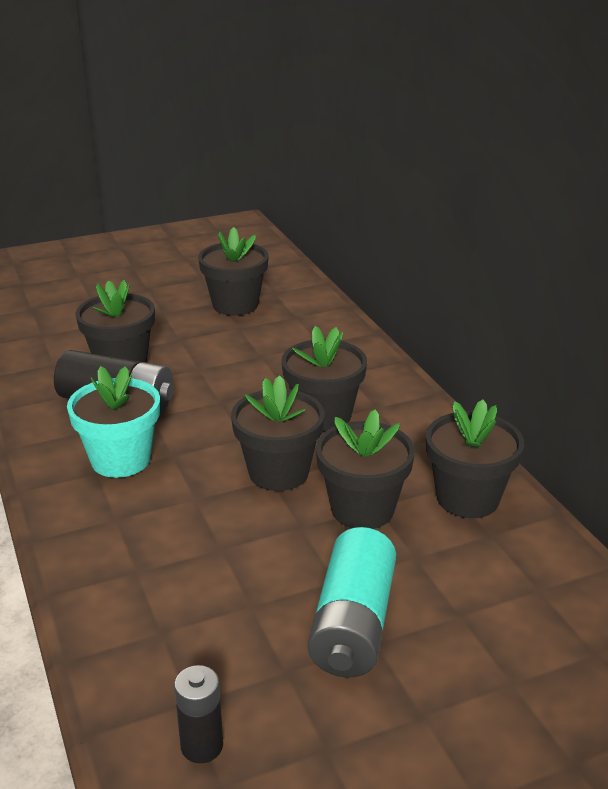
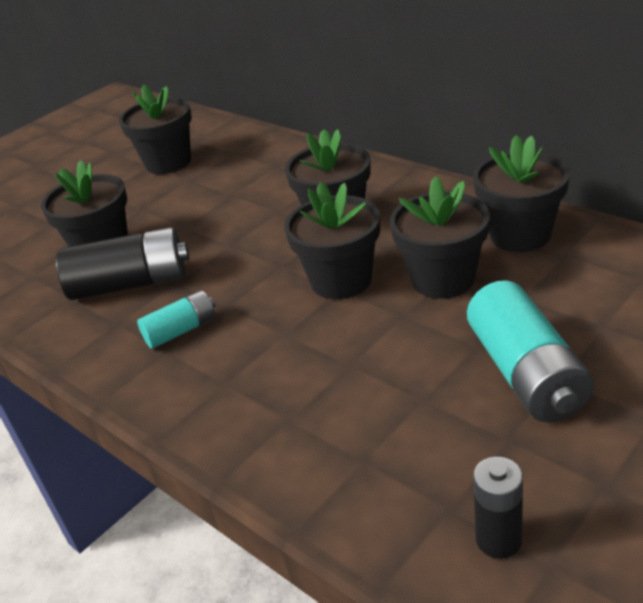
camera: 20 degrees left, 5 degrees up
turquoise flower pot [67,366,160,478] -> turquoise battery [137,290,215,349]

